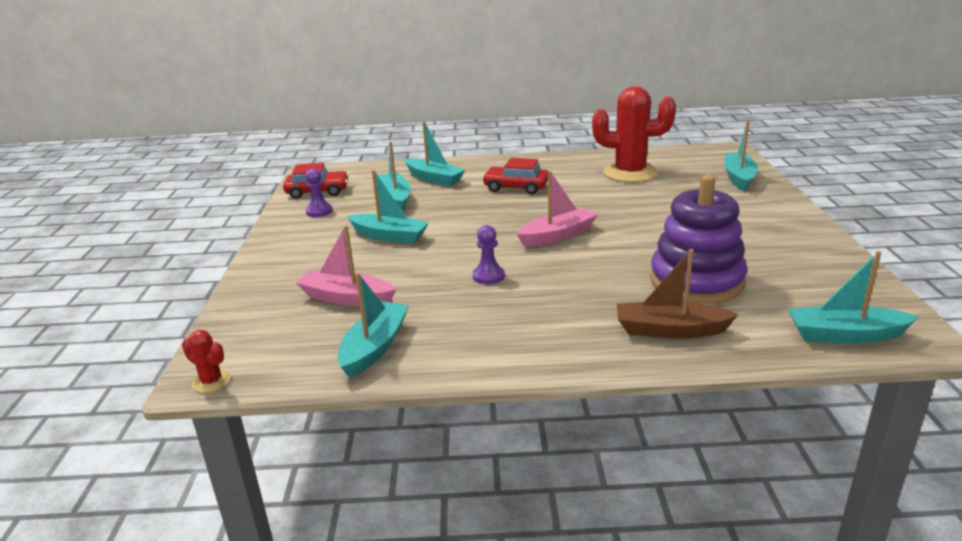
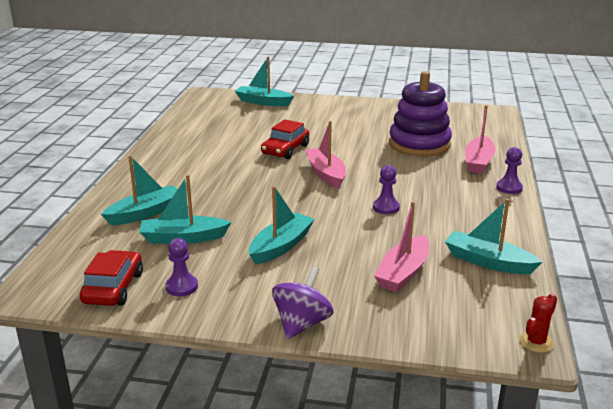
camera: 80 degrees left, 0 degrees up
red car [482,158,548,194] -> red car moved to [261,119,309,159]
red cactus [592,86,676,183] -> none
brown boat [617,249,739,339] -> pink boat [465,105,496,174]
turquoise boat [788,251,918,344] -> none
none -> purple spinning top [272,266,333,339]
none -> purple pawn [496,147,523,194]

